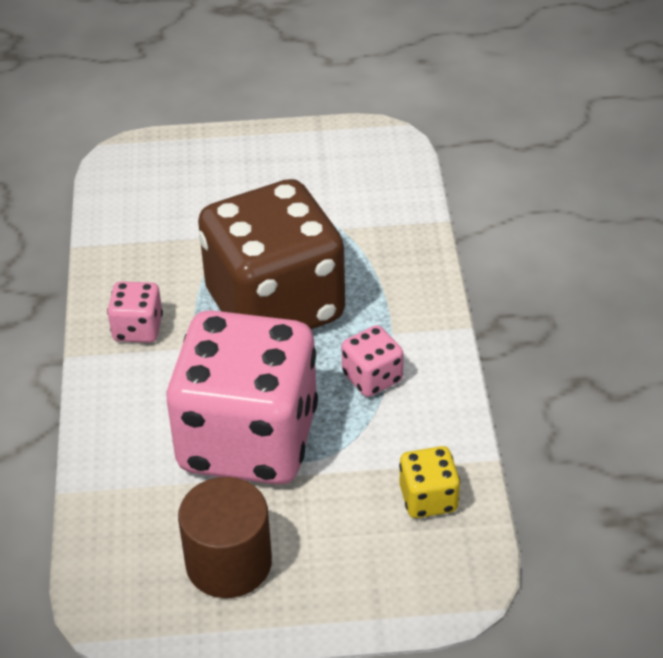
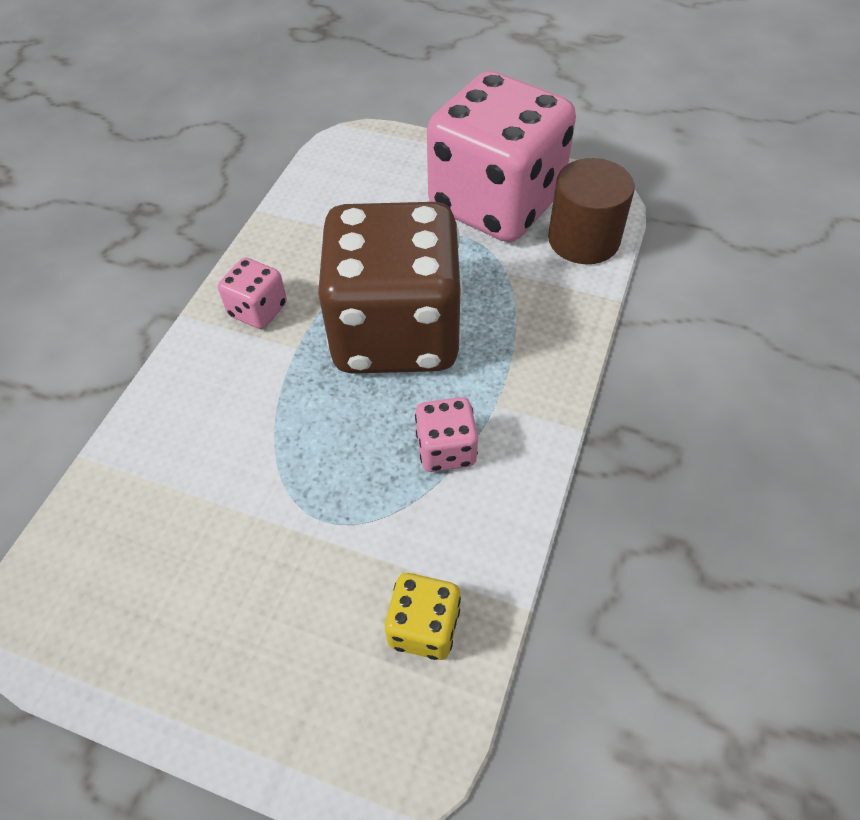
camera: 25 degrees right, 10 degrees up
pink dice [166,310,318,485] -> pink dice moved to [427,71,576,242]
brown cylinder [178,477,272,598] -> brown cylinder moved to [548,158,635,264]

